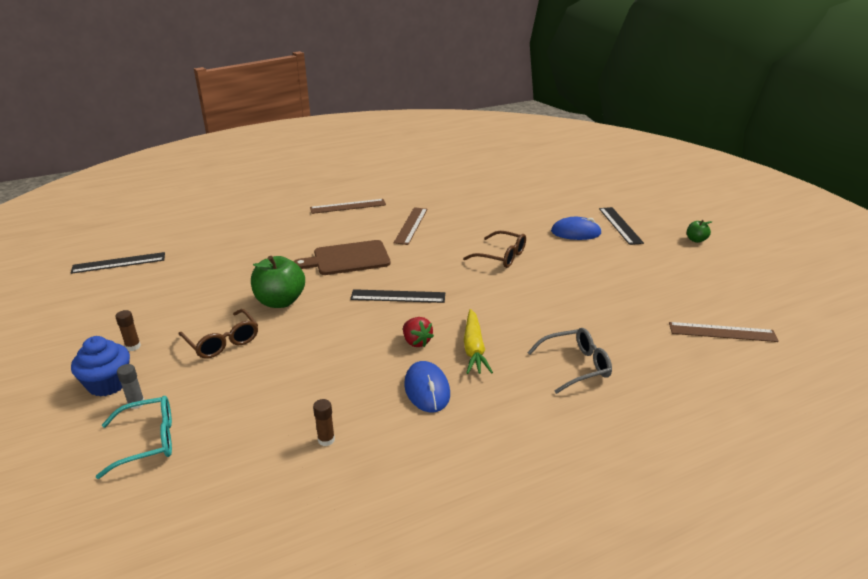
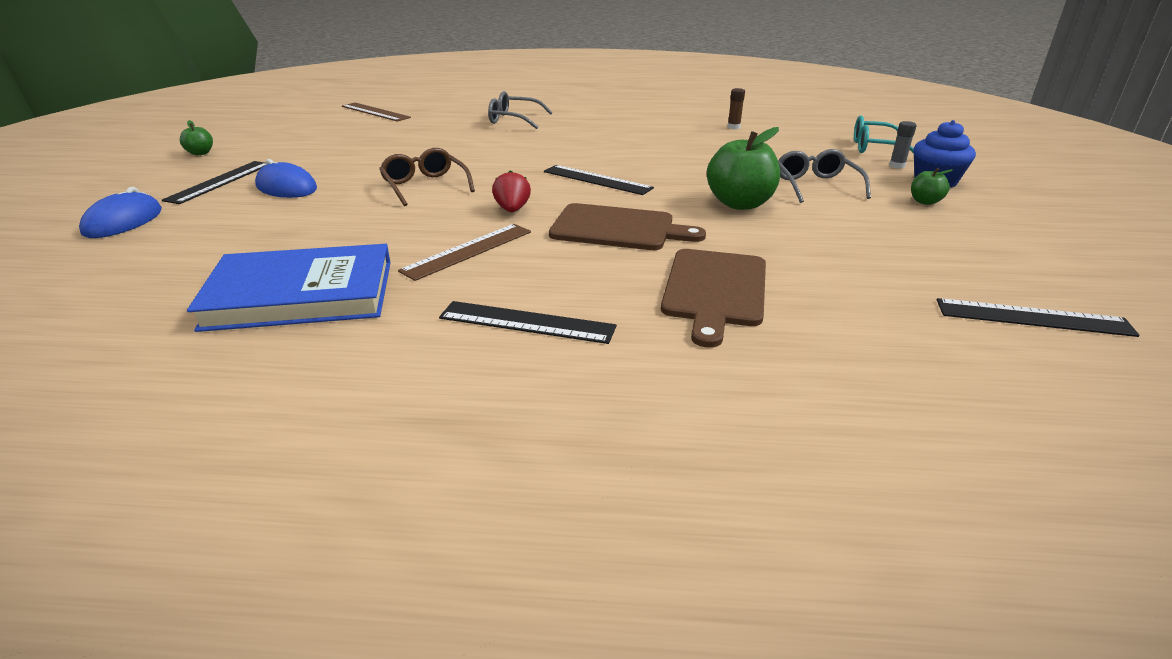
camera: 150 degrees left, 0 degrees up
brown glue stick [115,310,141,351] -> green apple [911,168,953,205]
brown glasses [179,309,258,359] -> grey glasses [778,149,871,203]
brown ruler [310,199,386,214] -> black ruler [439,301,617,344]
red strawberry [403,317,434,347] -> red strawberry moved to [492,170,531,212]
blue mouse [404,361,450,412] -> blue mouse moved to [79,187,162,238]
yellow carrot [464,309,493,374] -> none
none -> blue book [187,244,391,332]
none -> brown cutting board [661,249,766,348]

